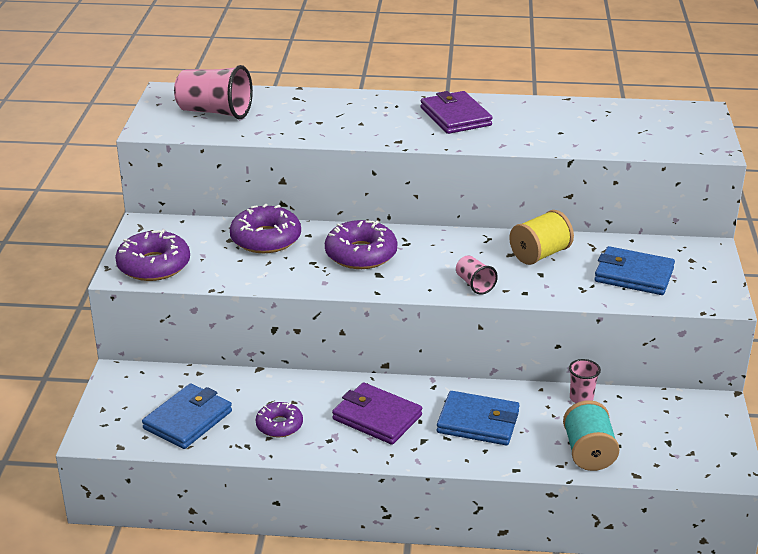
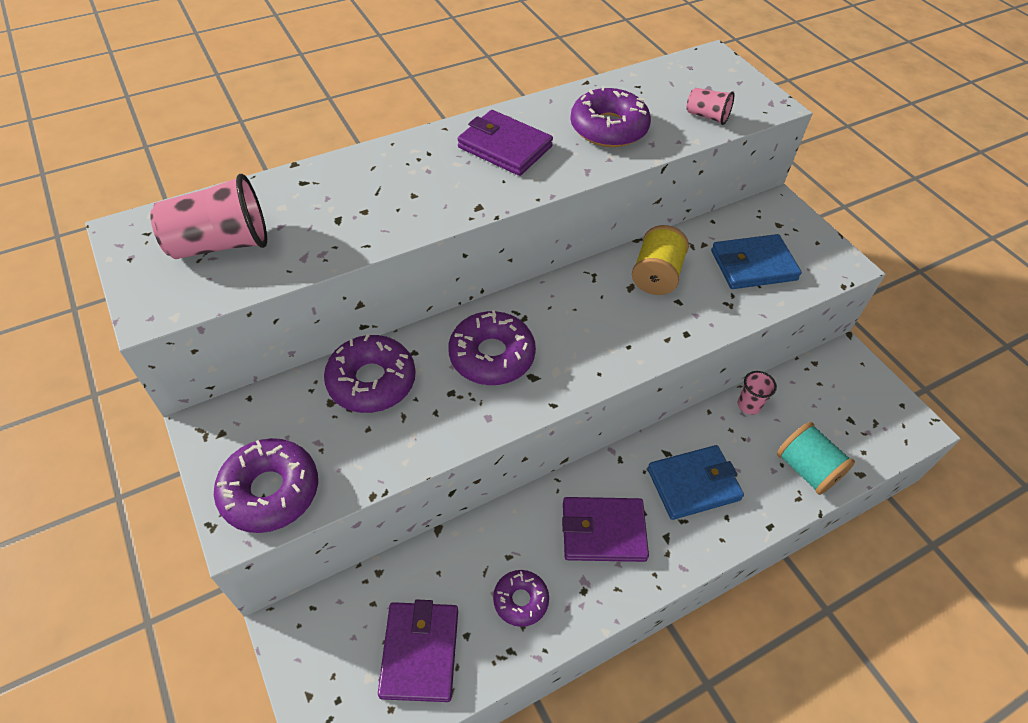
camera: 35 degrees left, 20 degrees up
blue wallet [142,383,232,449] -> purple wallet [378,600,458,702]
pink cup [456,255,498,295] -> pink cup moved to [686,88,734,125]
none -> purple donut [570,86,651,147]

